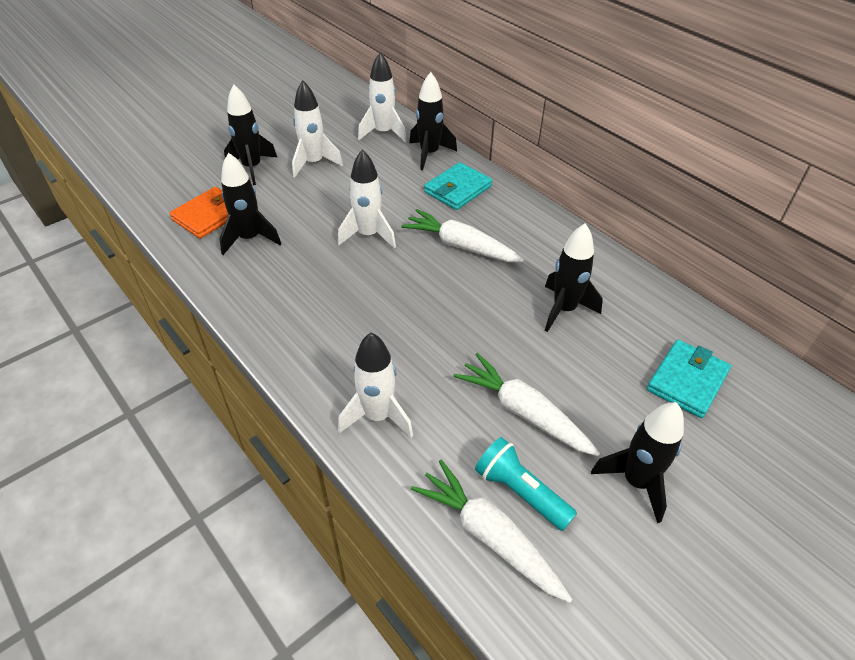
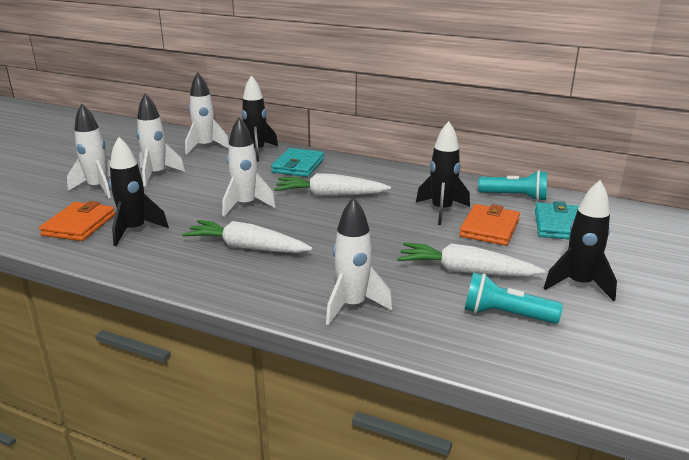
camera: 25 degrees left, 20 degrees down
black rocket [224,85,277,185] -> white rocket [67,104,111,198]
white carrot [411,460,572,603] -> white carrot moved to [182,220,313,253]
none -> orange wallet [459,204,520,246]
none -> turquoise flashlight [478,170,547,201]

